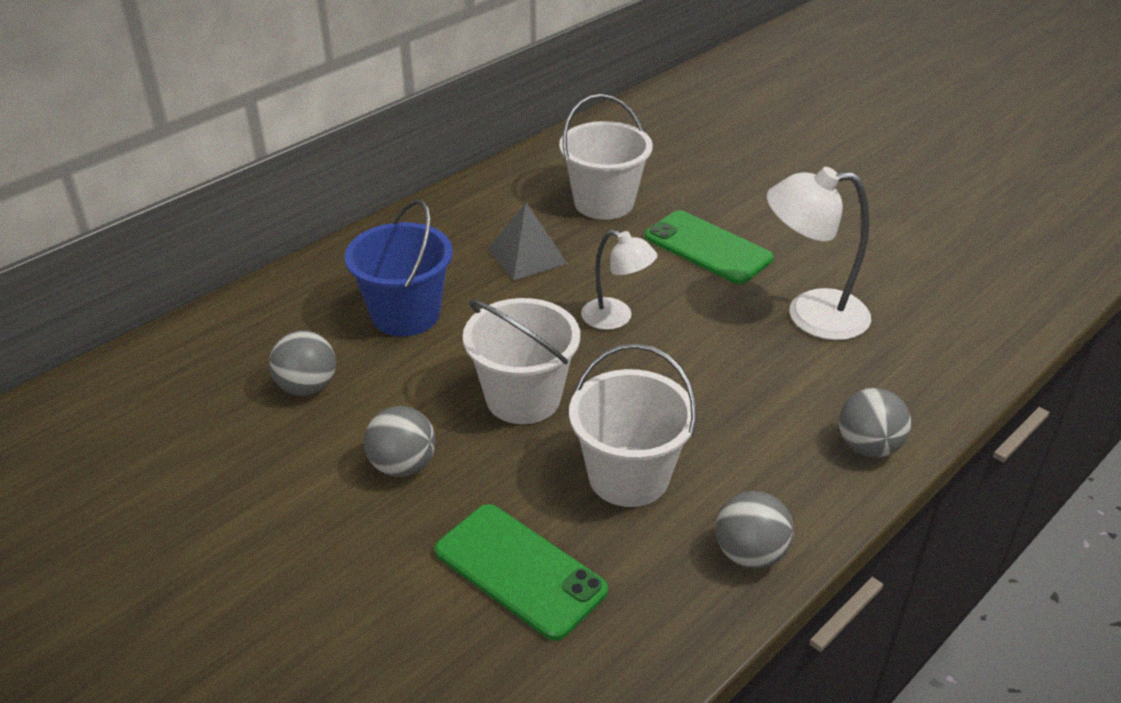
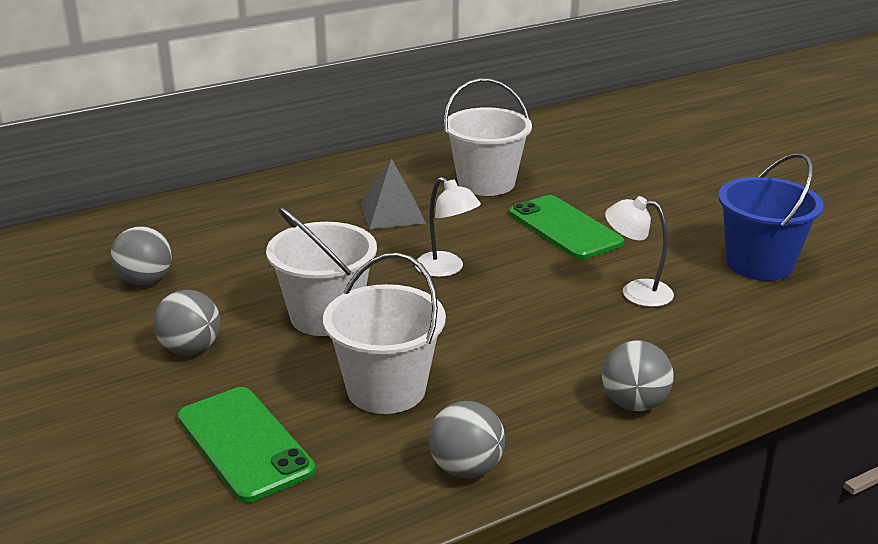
camera: 15 degrees right, 10 degrees down
blue bucket [345,199,453,336] -> blue bucket moved to [718,153,824,281]
white lamp [767,167,871,340] -> white lamp [605,196,674,307], size x0.63

